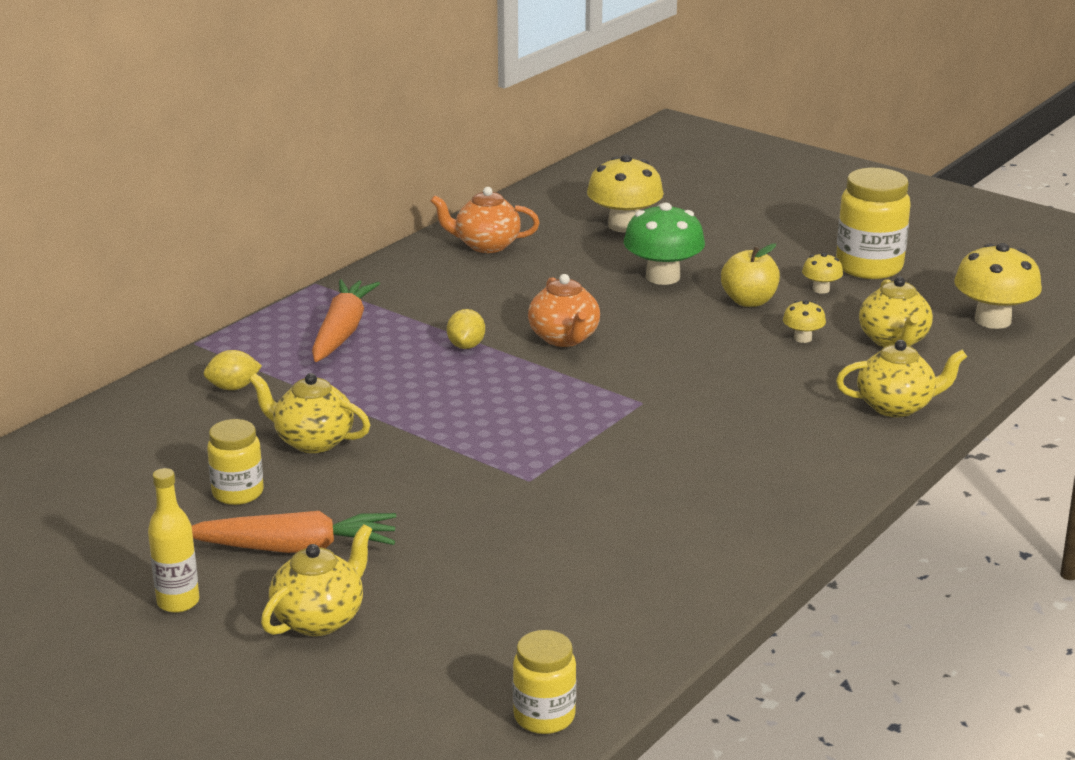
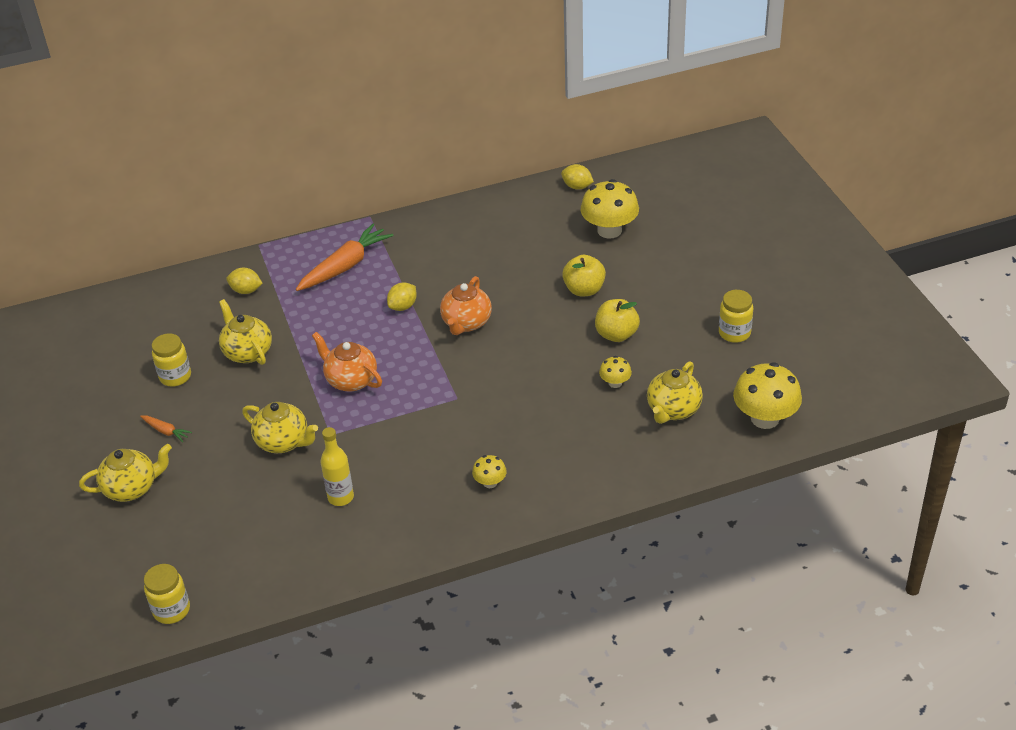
camera: 35 degrees right, 15 degrees up
yellow bottle [148,468,199,613] -> yellow bottle moved to [320,427,354,506]
orange carrot [192,511,396,553] -> orange carrot [140,415,192,442], size x0.46
orange teapot [431,187,540,253] -> orange teapot moved to [312,332,382,391]
green mushroom [624,203,705,285] -> yellow apple [562,255,606,296]
yellow mushroom [802,253,843,294] -> yellow mushroom moved to [472,455,507,488]
yellow jar [836,168,911,279] -> yellow jar [719,290,754,343], size x0.61
yellow teapot [836,340,967,417] -> yellow teapot moved to [242,402,318,453]
none -> yellow lemon [561,164,594,190]

